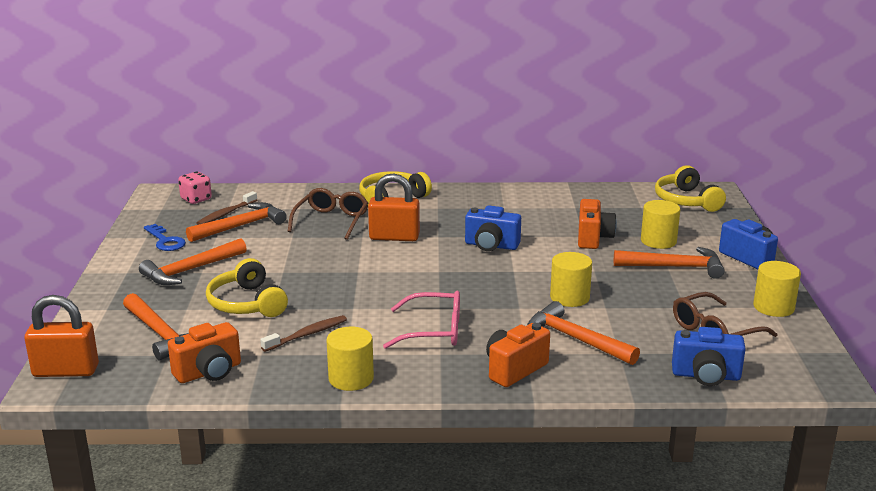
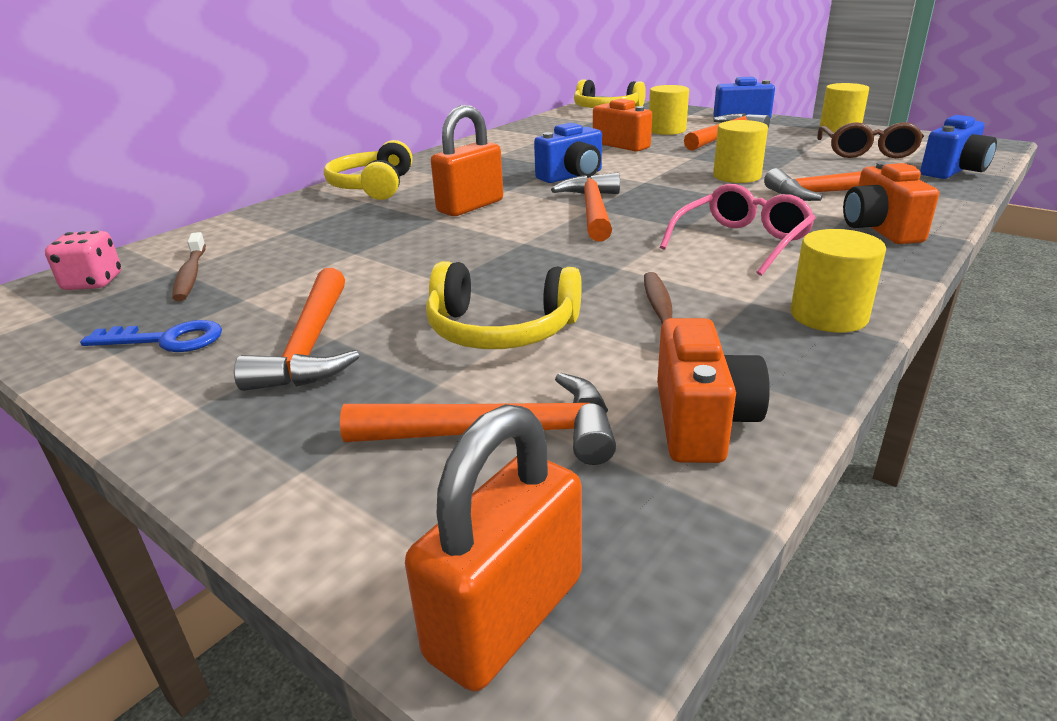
camera: 50 degrees left, 5 degrees up
orange hammer [186,202,287,242] -> orange hammer moved to [551,173,620,241]
brown glasses [288,188,368,240] -> none

